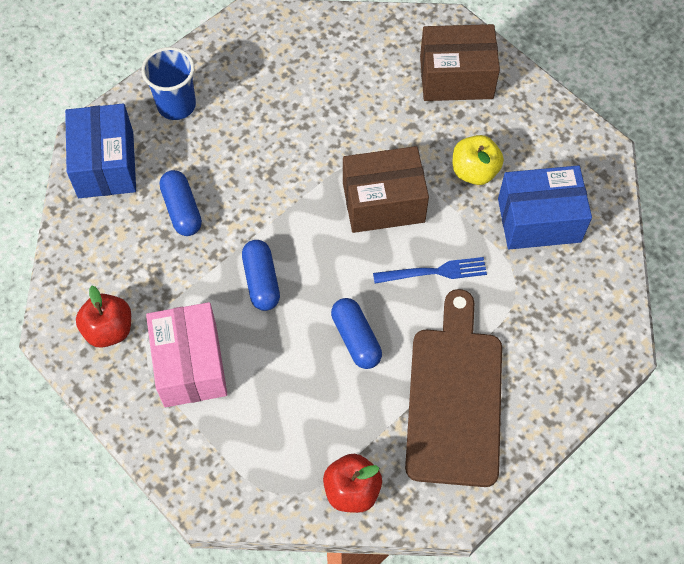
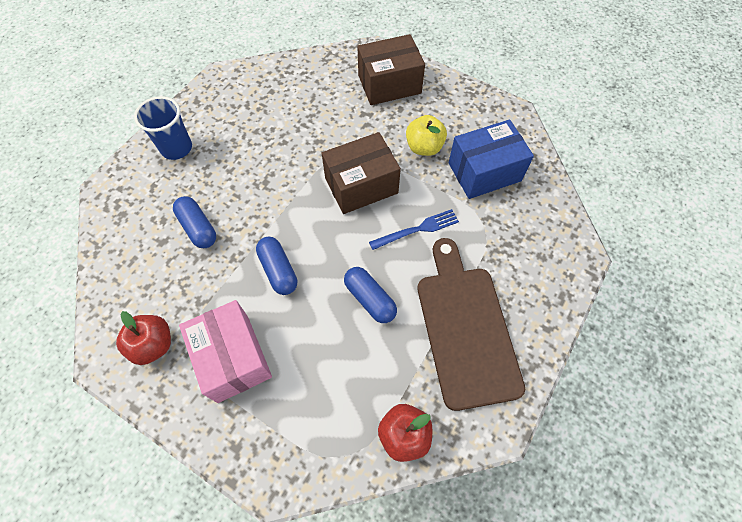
camera: 15 degrees left, 0 degrees up
blue box [65,104,136,198] -> none

